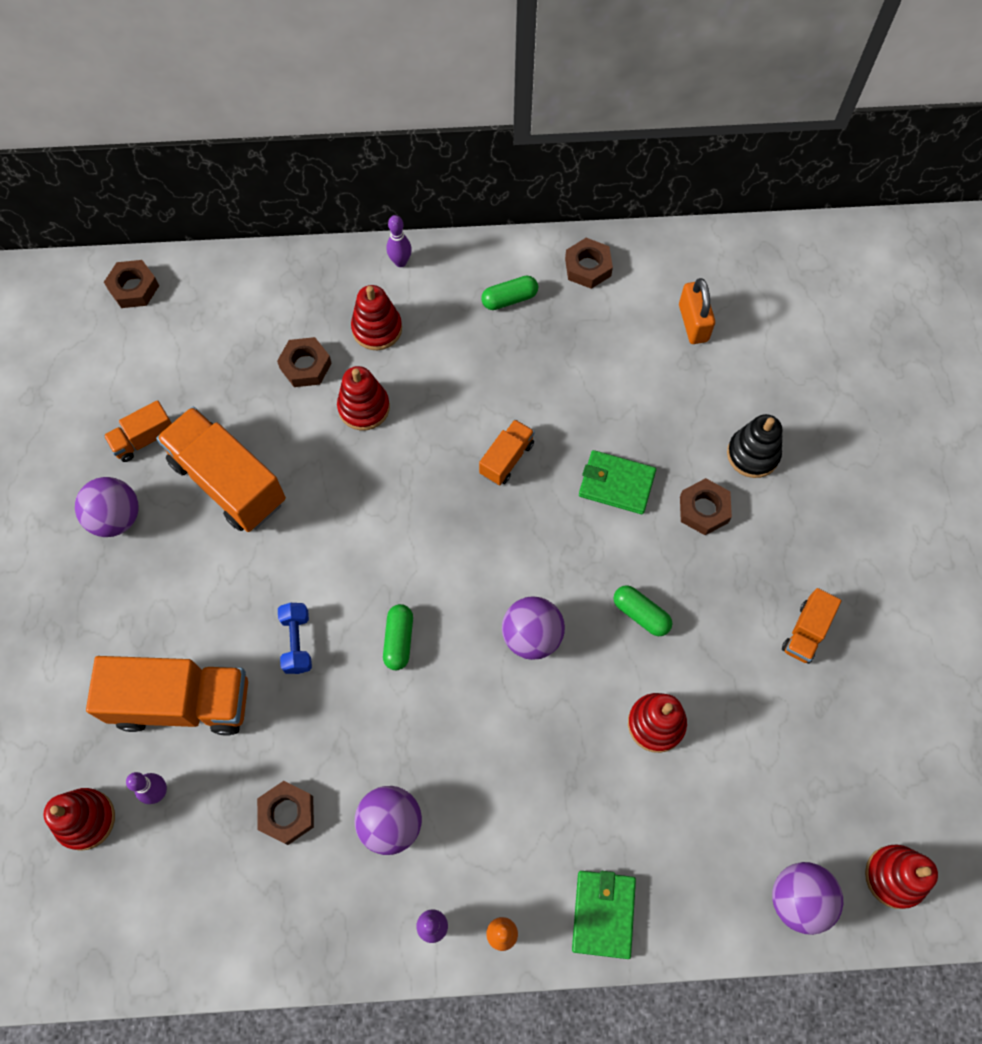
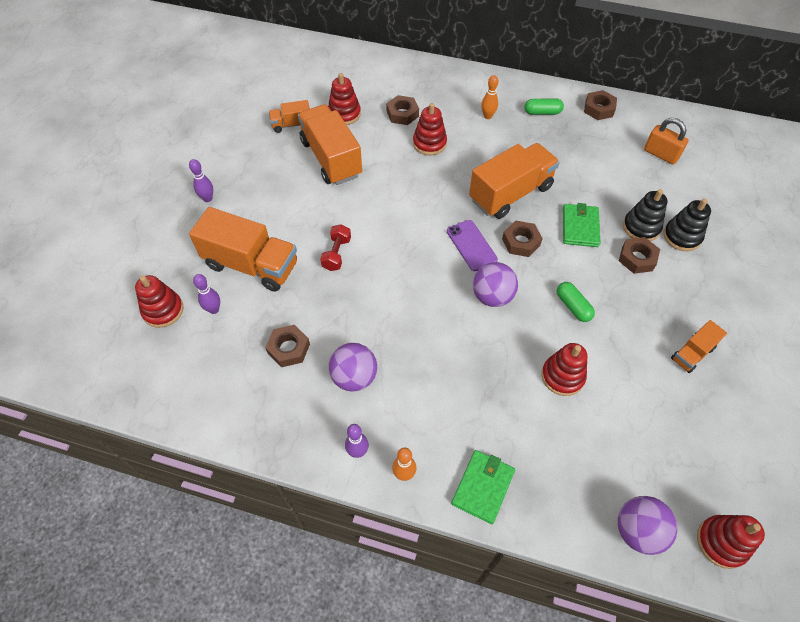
camera: 20 degrees right, 10 degrees down
purple ball [75,477,139,537] -> none
brown nut [104,260,159,308] -> brown nut moved to [502,221,543,257]
blue dumbbell [278,603,312,674] -> red dumbbell [320,224,351,271]
red stacking toy [351,285,402,350] -> red stacking toy moved to [328,73,361,125]
green capsule [383,604,413,670] -> none
purple bowling pin [387,215,412,267] -> purple bowling pin moved to [189,159,213,202]
orange truck [479,419,535,485] -> orange truck [469,143,560,219], size x1.99
green wallet [579,450,656,514] -> green wallet turned 60 degrees clockwise [563,203,600,247]
orange padlock [679,278,715,344] -> orange padlock turned 60 degrees counterclockwise [644,118,689,164]
none -> purple phone [447,220,498,271]
none -> orange bowling pin [481,75,499,119]
none -> black stacking toy [623,189,668,241]

